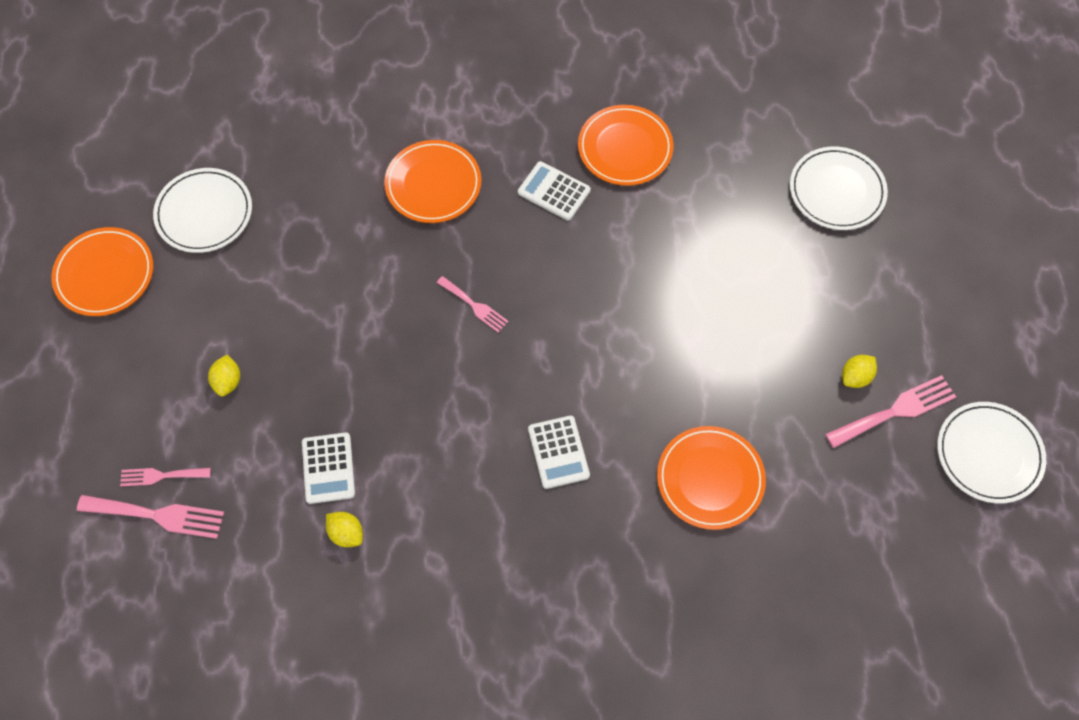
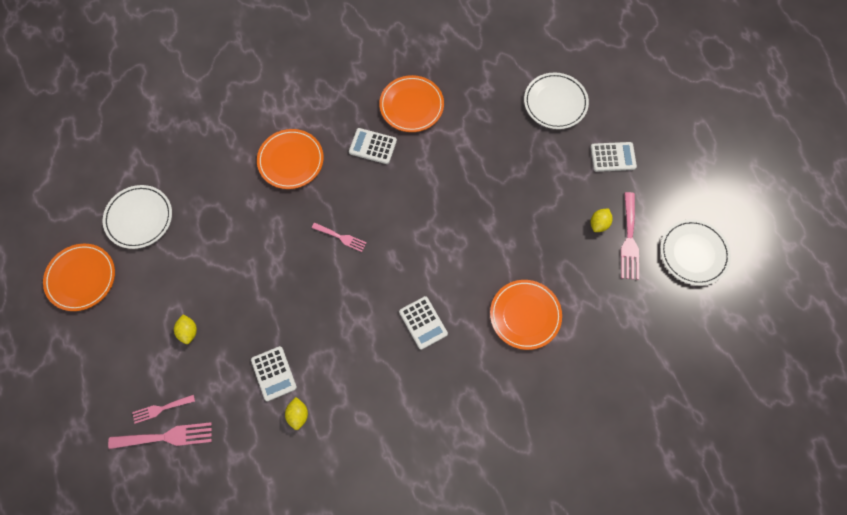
camera: 15 degrees left, 5 degrees up
yellow lemon [326,512,363,547] -> yellow lemon turned 60 degrees clockwise [285,397,308,430]
pink fork [825,375,956,448] -> pink fork turned 135 degrees clockwise [621,192,639,280]
none -> white calculator [590,142,637,172]

